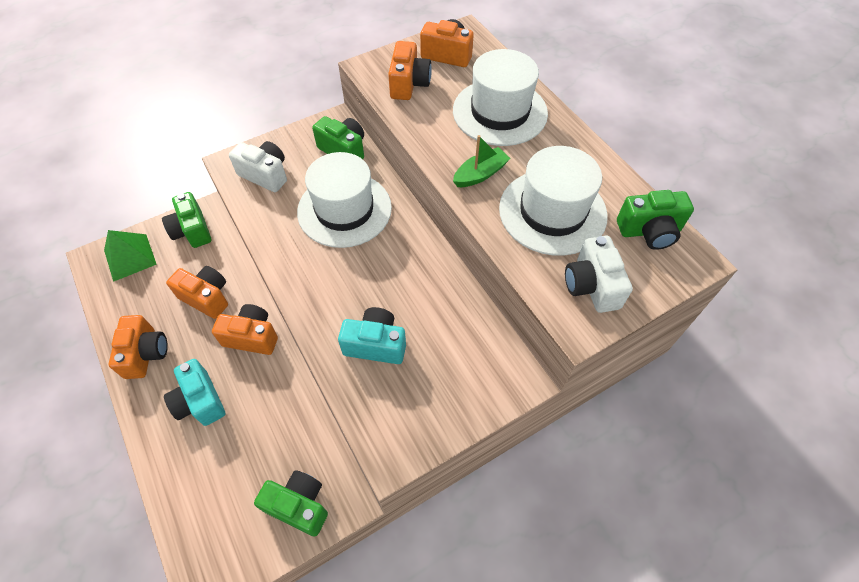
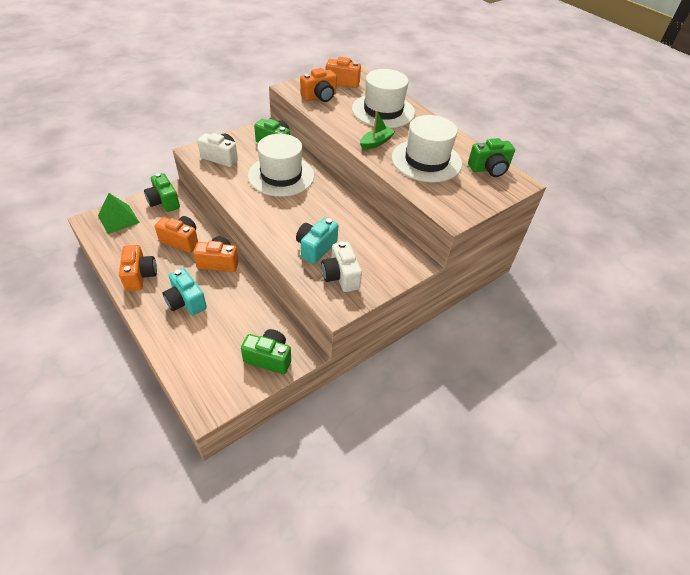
camera: 10 degrees left, 10 degrees down
turquoise camera [338,307,406,364] -> turquoise camera turned 60 degrees counterclockwise [296,218,338,264]
orange camera [388,41,432,100] -> orange camera turned 60 degrees clockwise [300,68,337,102]
white camera [565,236,633,313] -> white camera moved to [321,241,362,292]

